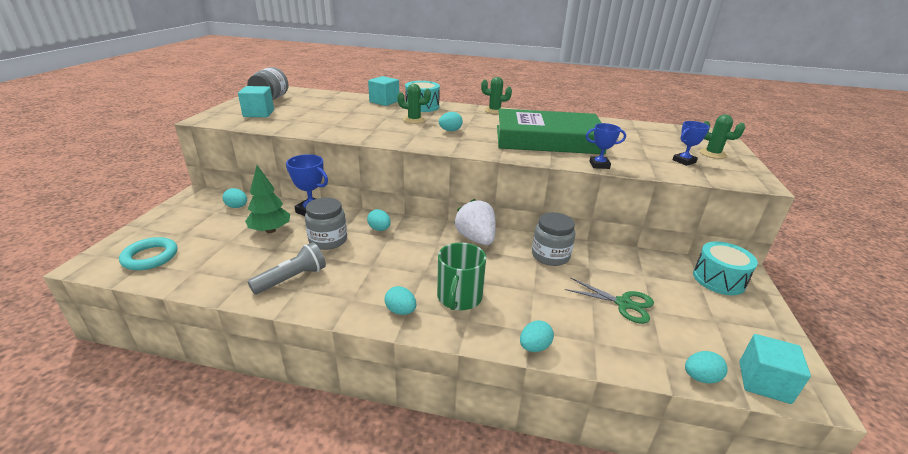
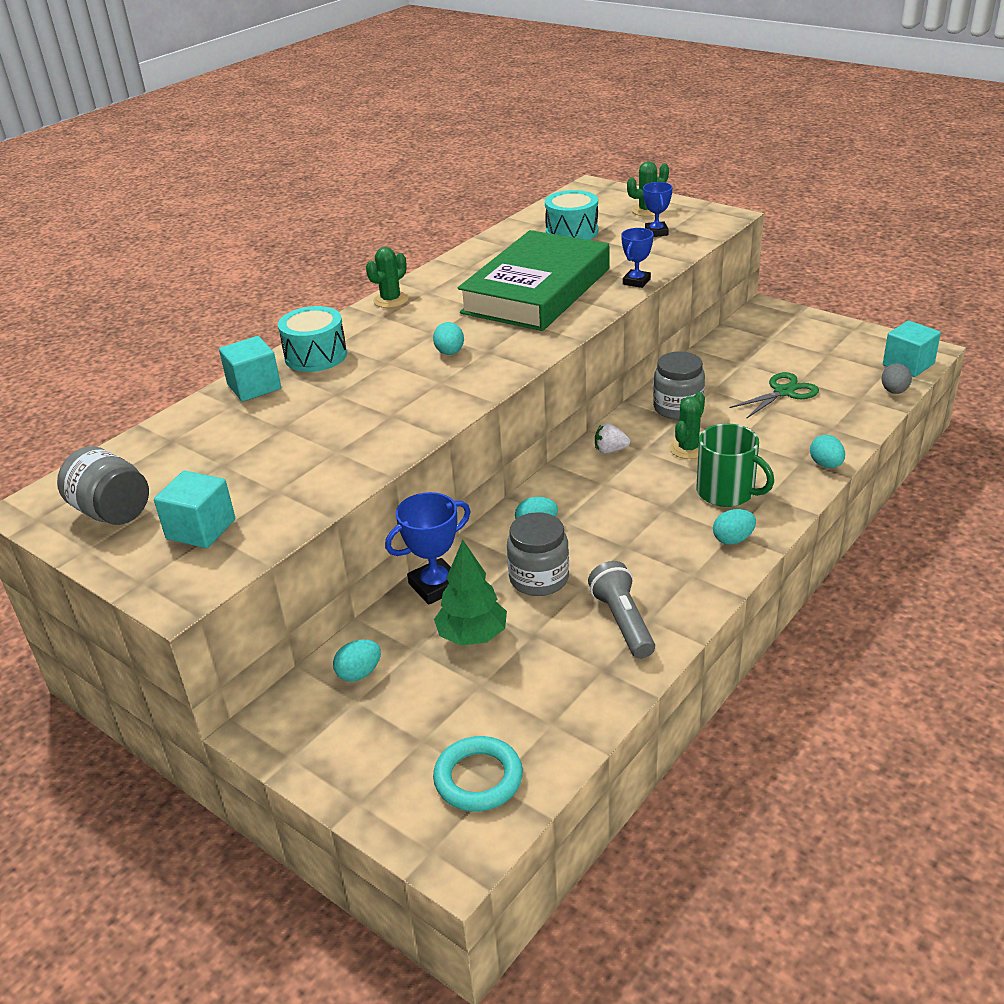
camera: 60 degrees left, 5 degrees up
green cactus [397,84,431,124] -> green cactus moved to [670,392,705,459]
white strawberry [455,199,496,245] -> white strawberry [595,423,630,454], size x0.52
turquoise egg [685,351,727,384] -> grey egg [882,363,912,394]
turquoise drum [693,241,758,295] -> turquoise drum moved to [545,190,598,240]

